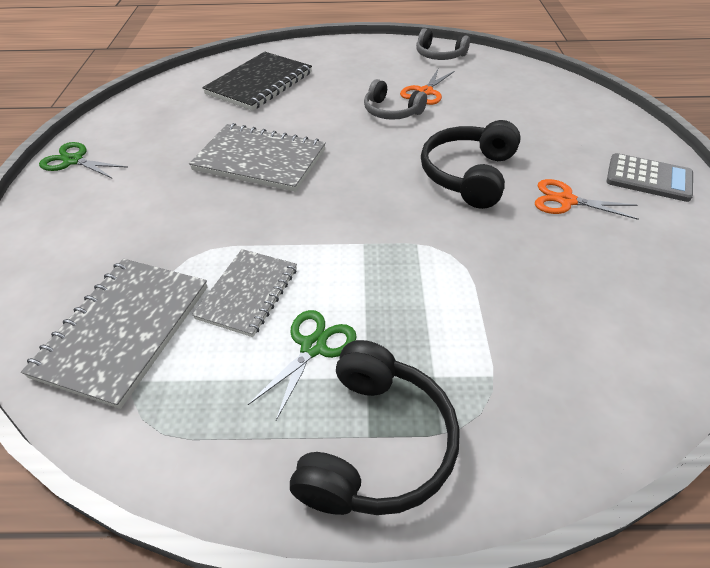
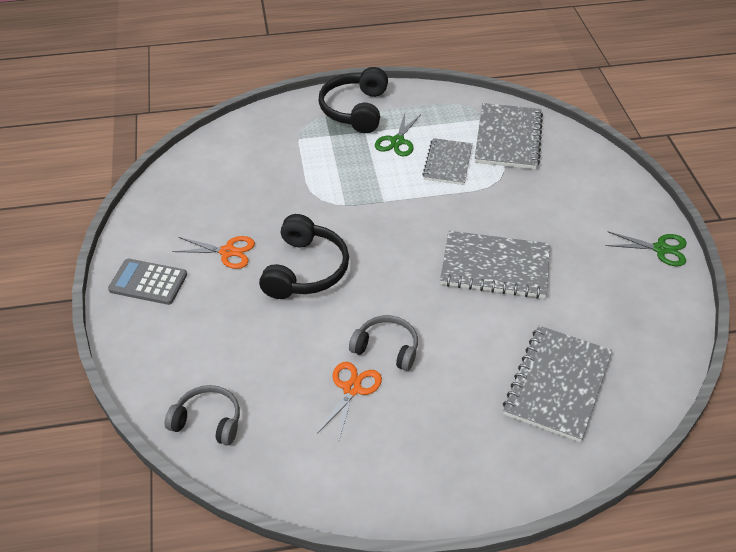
camera: 170 degrees right, 0 degrees up
black notebook [202,52,312,111] -> grey notebook [503,326,612,442]
grey headphones [416,28,470,60] -> grey headphones moved to [165,385,240,445]

